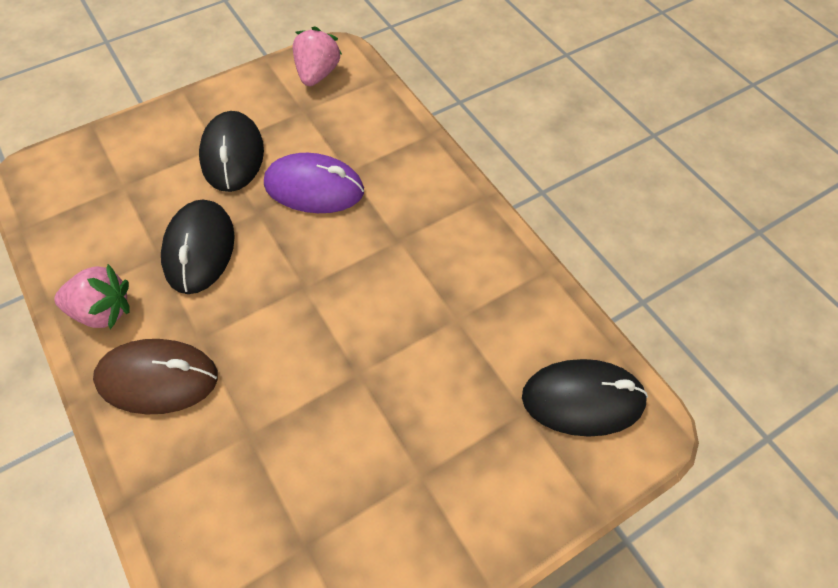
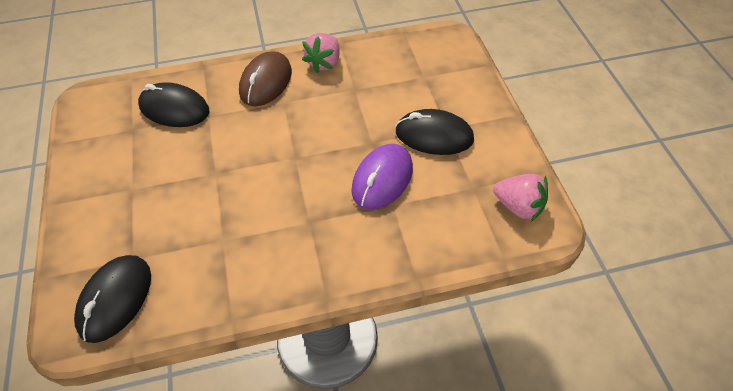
camera: 110 degrees right, 5 degrees down
black mouse [161,200,235,294] -> black mouse moved to [138,82,210,127]

